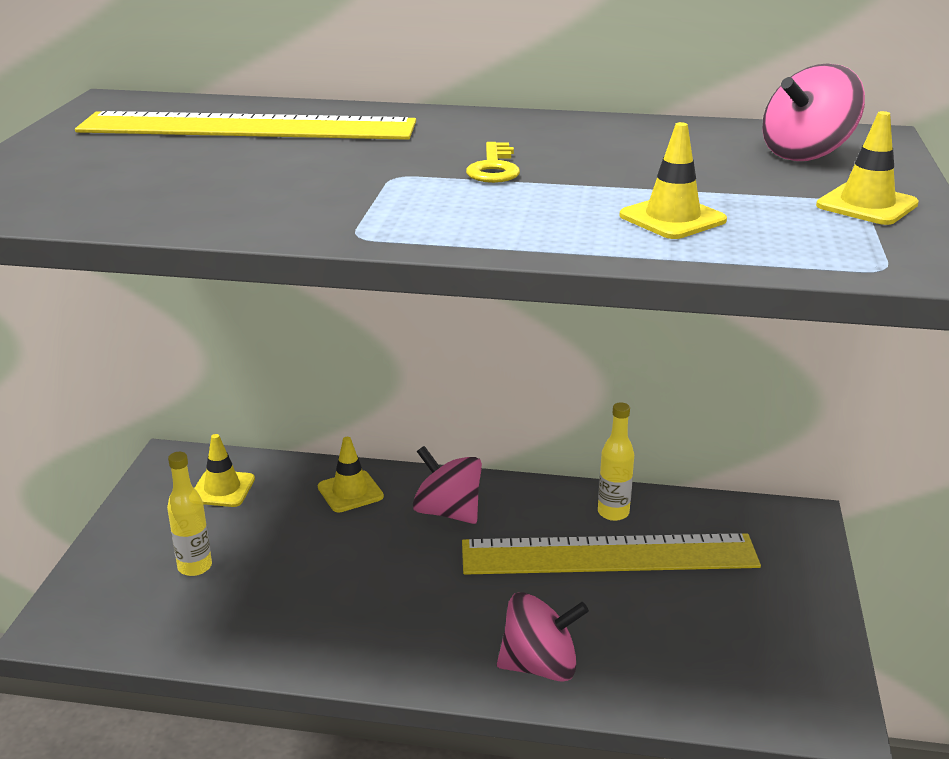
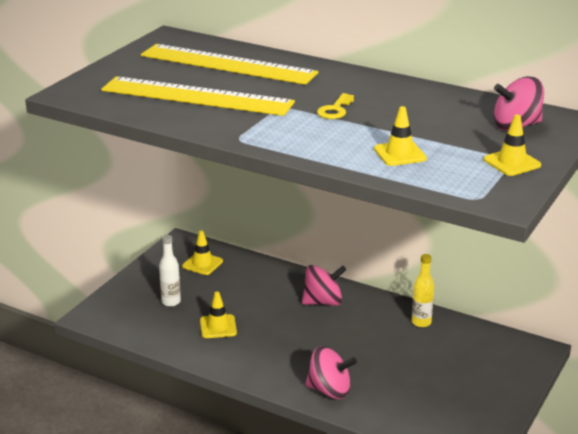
camera: 20 degrees right, 0 degrees up
yellow bottle [167,452,212,576] -> white bottle [159,235,181,307]
yellow traffic cone [318,437,384,512] -> yellow traffic cone moved to [200,291,237,338]
pink spinning top [413,446,482,524] -> pink spinning top turned 105 degrees clockwise [302,265,346,305]
yellow ruler [462,533,761,575] -> yellow ruler moved to [101,76,295,116]

